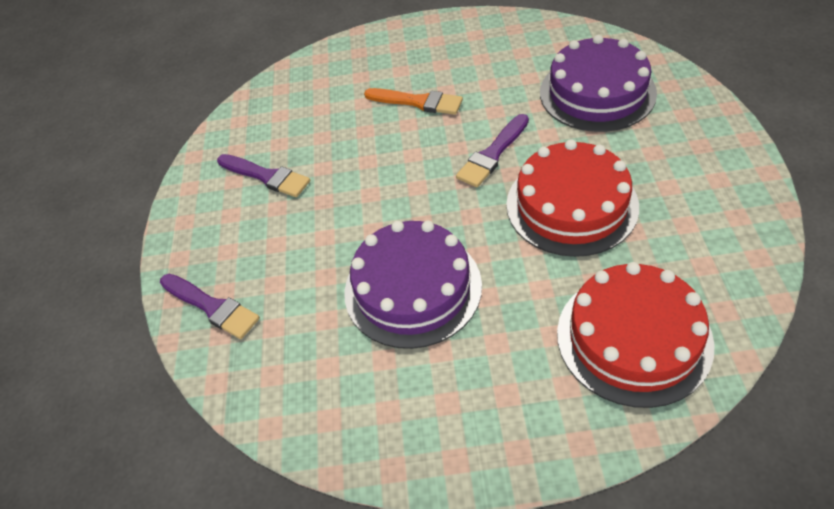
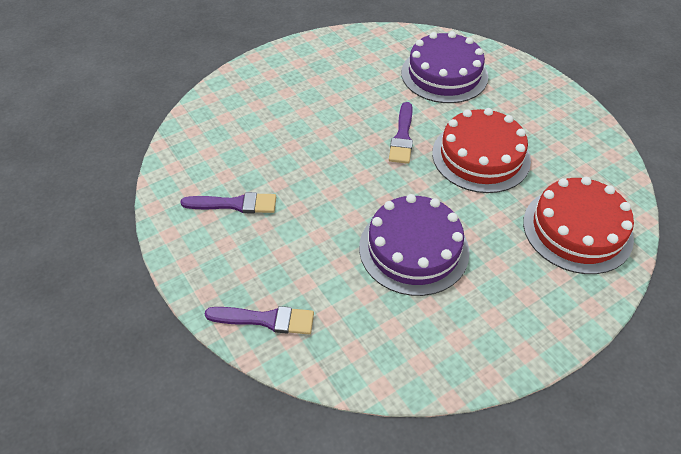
camera: 35 degrees left, 0 degrees up
orange brush [364,88,463,115] -> none

